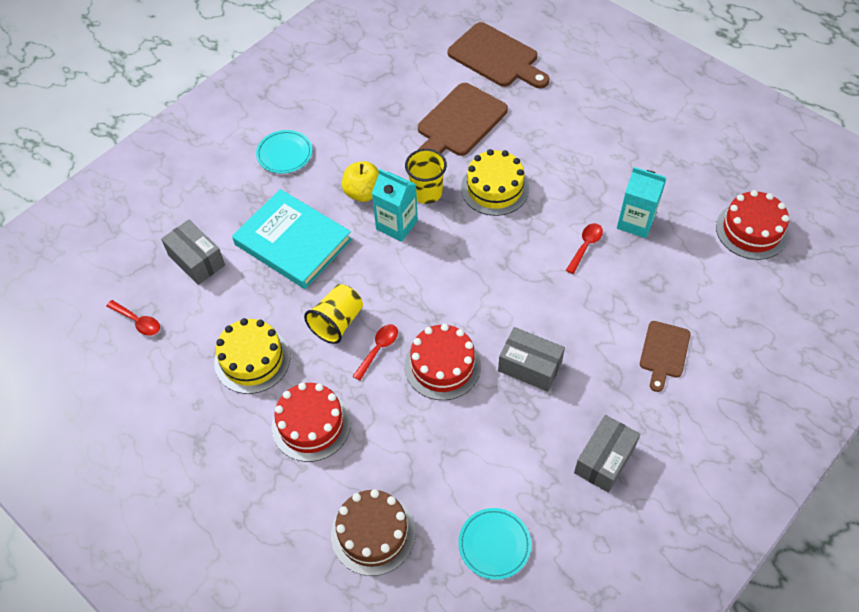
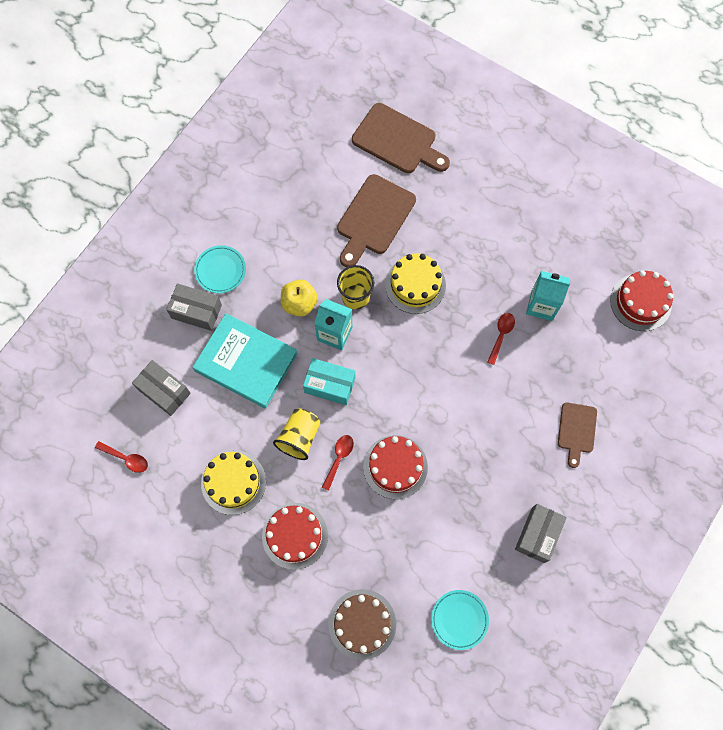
camera: 10 degrees left, 15 degrees up
grey box [498,327,565,392] -> grey box moved to [166,283,222,331]
none -> turquoise box [303,358,355,405]

